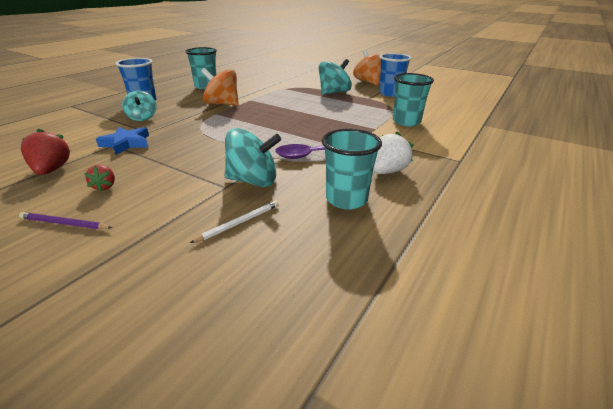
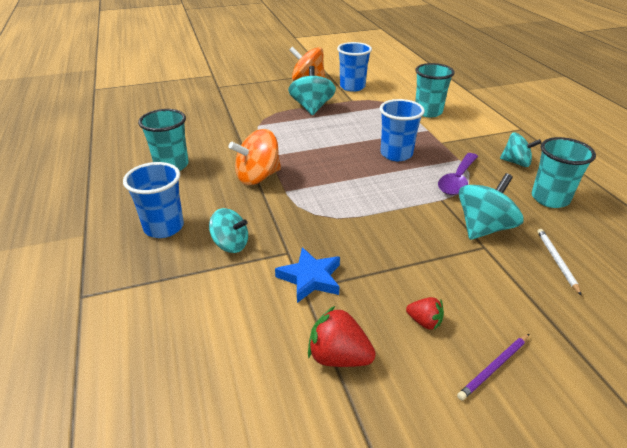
camera: 50 degrees left, 5 degrees up
white strawberry [373,131,413,174] -> turquoise spinning top [500,133,542,167]
none -> blue cup [380,99,425,161]

